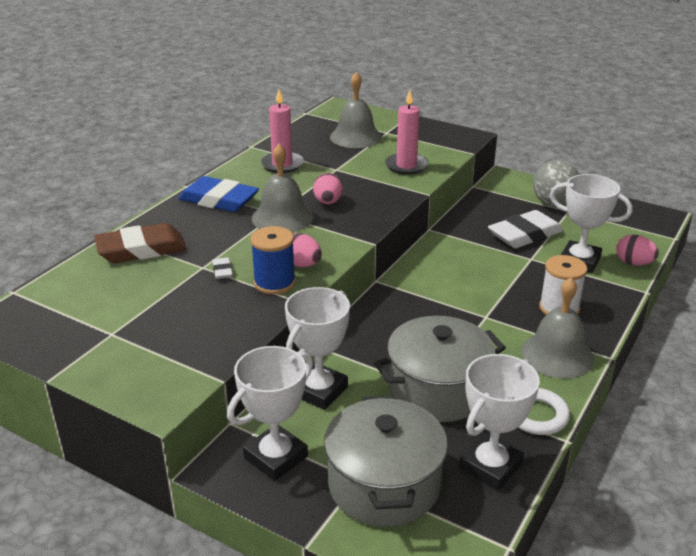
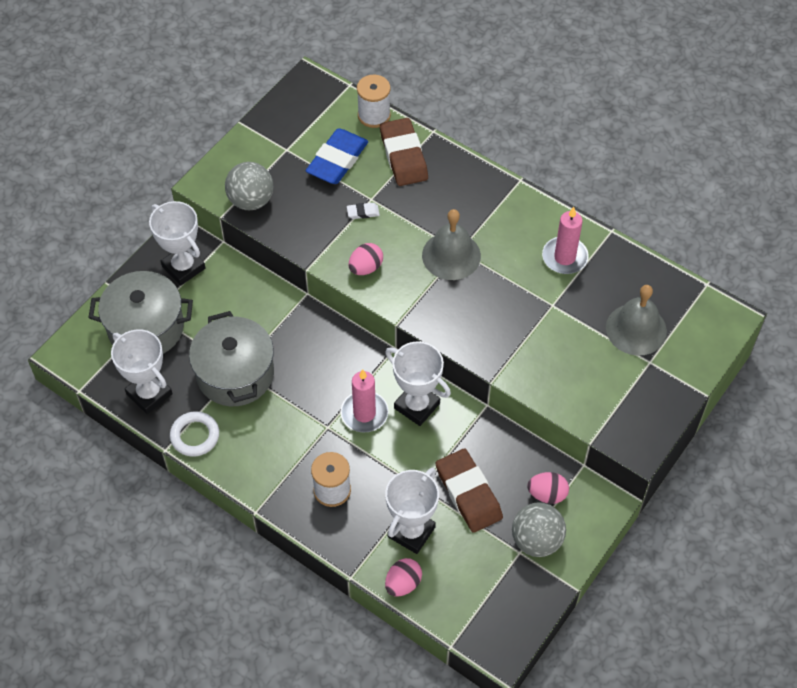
camera: 95 degrees right, 25 degrees up
blue eraser [178,176,259,212] -> blue eraser moved to [306,128,368,184]
blue spool [250,226,296,294] -> none
white trophy [285,287,350,410] -> white trophy moved to [385,341,451,426]
pink egg [313,173,343,204] -> pink egg moved to [527,472,569,504]
pink candle [385,90,429,175] -> pink candle moved to [341,370,389,432]
white eraser [488,210,563,248] -> brown eraser [436,449,503,533]
grey bell [521,277,594,378] -> none
none -> grey ball [225,162,273,210]
none -> white spool [357,75,391,128]

